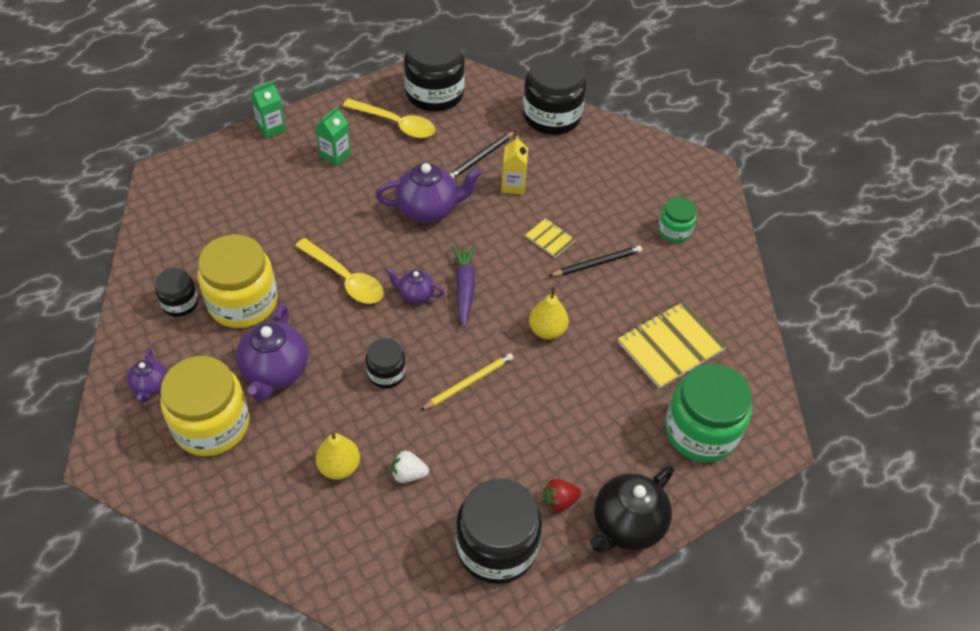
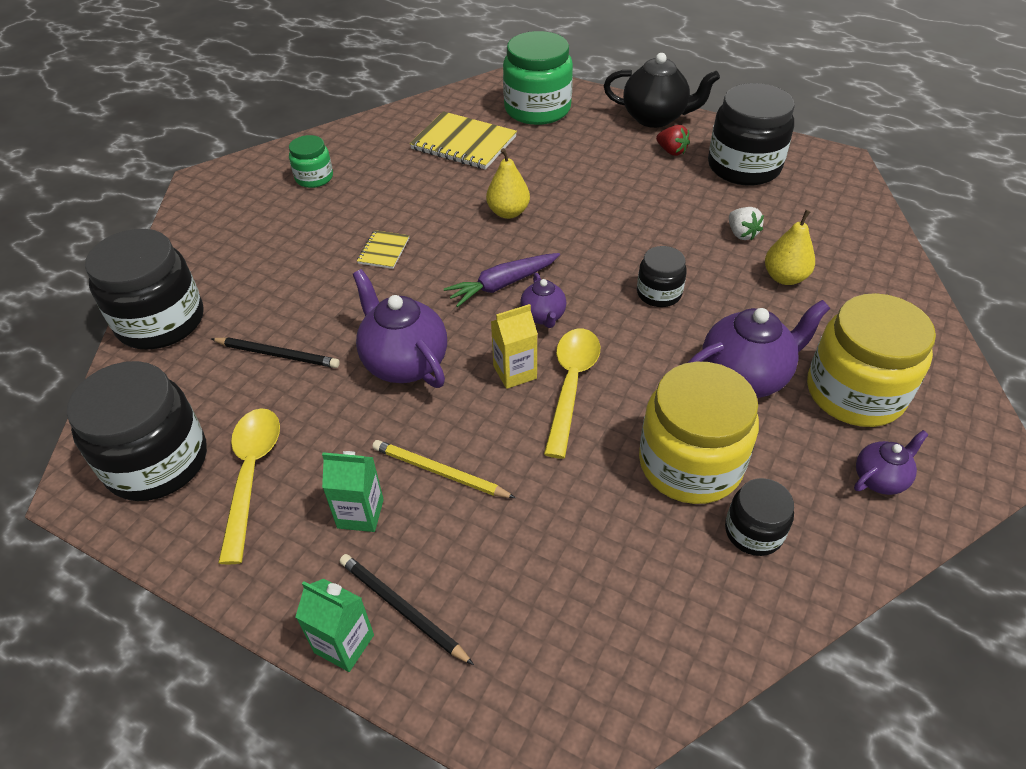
camera: 115 degrees left, 5 degrees down
yellow pencil [420,353,514,411] -> yellow pencil moved to [372,440,515,498]
yellow carton [501,135,528,195] -> yellow carton moved to [491,304,538,389]
black pencil [549,246,642,276] -> black pencil moved to [340,554,474,665]

